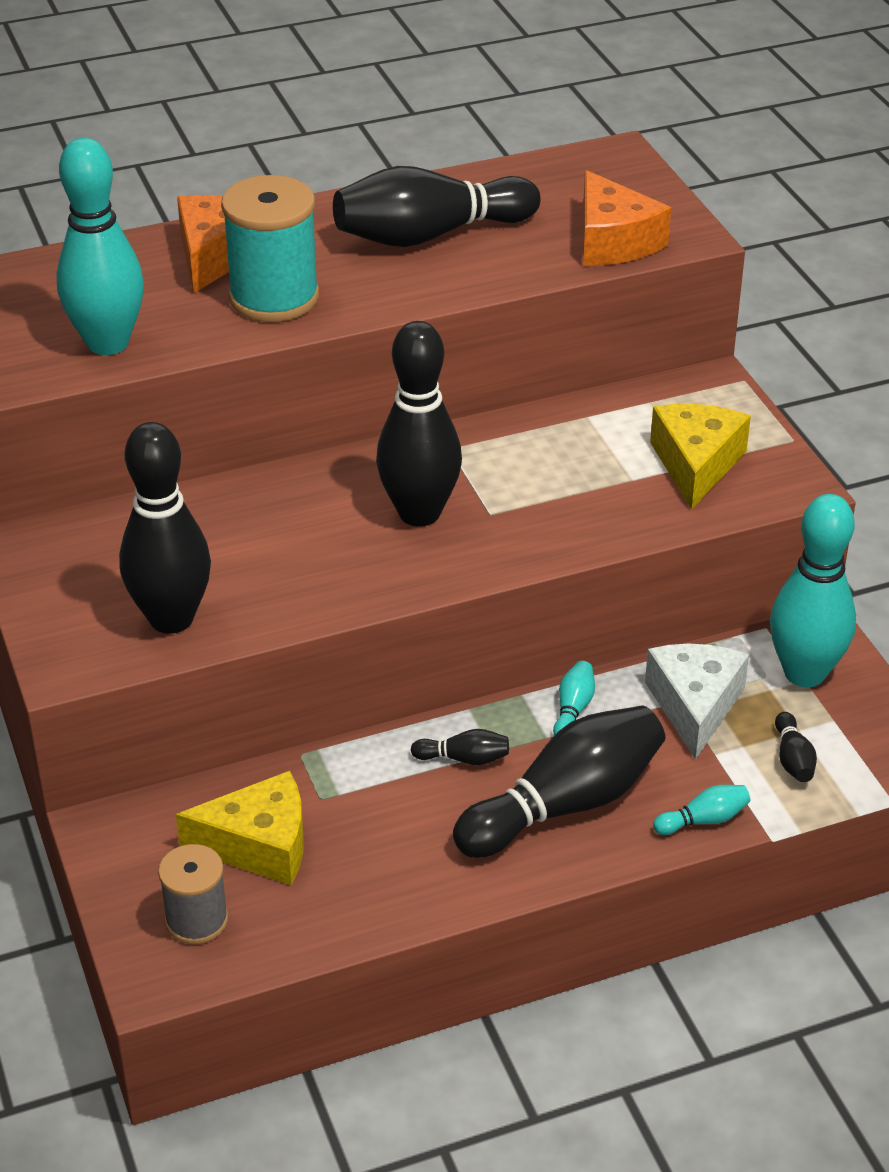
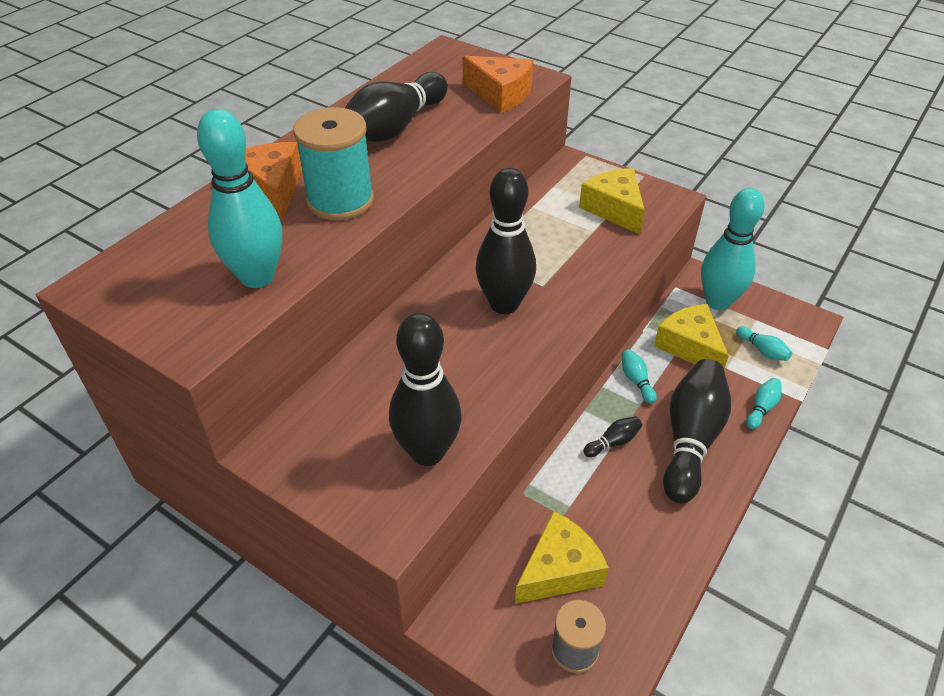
camera: 35 degrees left, 5 degrees up
white cheese [645,644,749,760] -> yellow cheese [654,304,729,369]
black bowling pin [775,712,817,782] -> turquoise bowling pin [736,326,792,361]

